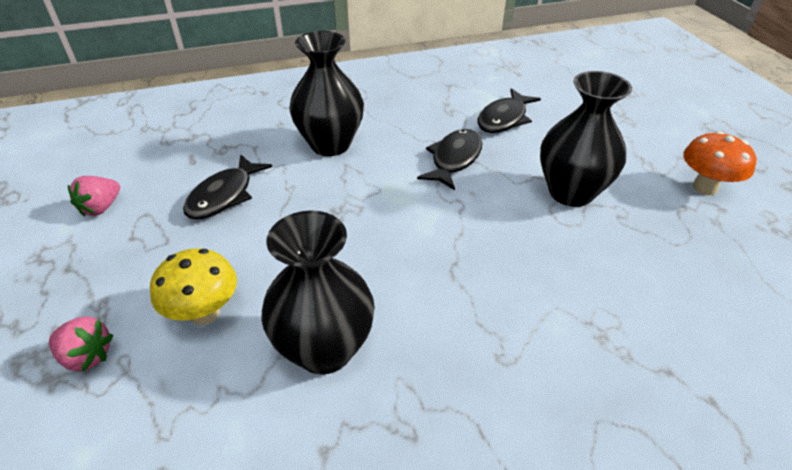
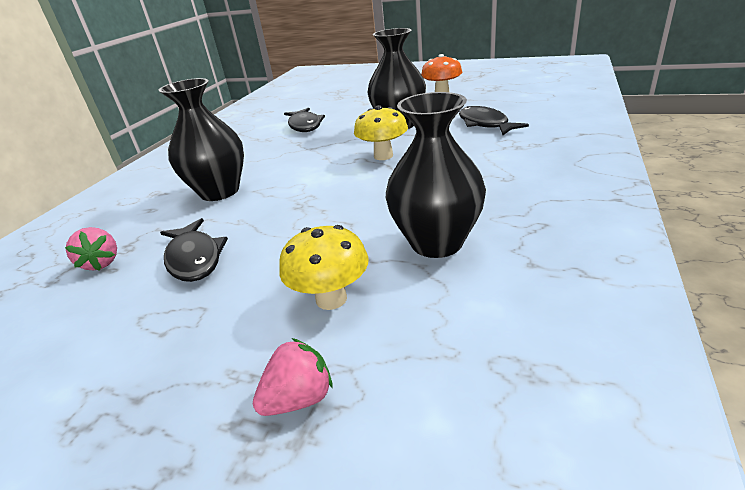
camera: 50 degrees left, 10 degrees down
pink strawberry [68,176,120,217] -> pink strawberry moved to [65,227,117,271]
black fish [417,129,482,190] -> black fish moved to [459,106,529,135]
none -> yellow mushroom [354,105,408,160]

